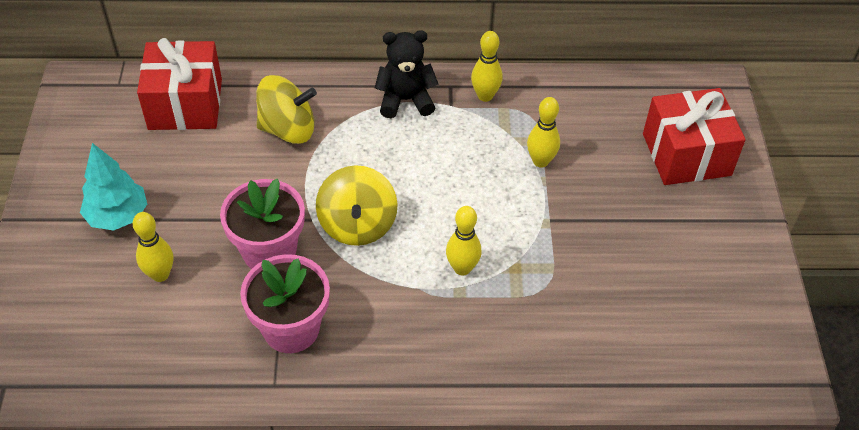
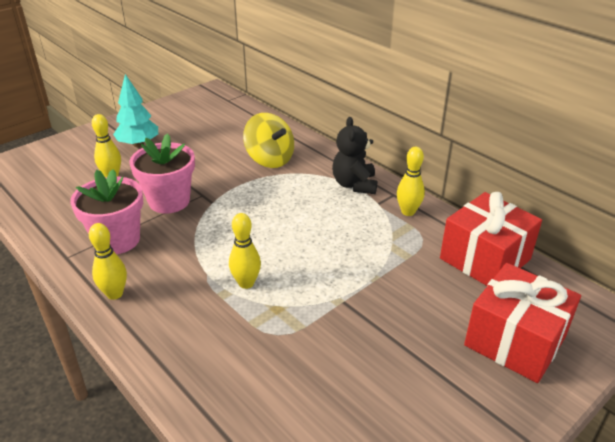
camera: 50 degrees right, 15 degrees down
red gift [137,38,222,130] -> red gift moved to [440,192,542,286]
yellow spinning top [316,165,398,246] -> none
black teddy bear [375,30,438,118] -> black teddy bear turned 135 degrees counterclockwise [332,117,377,194]
yellow bowling pin [527,97,560,168] -> yellow bowling pin moved to [89,223,127,300]

